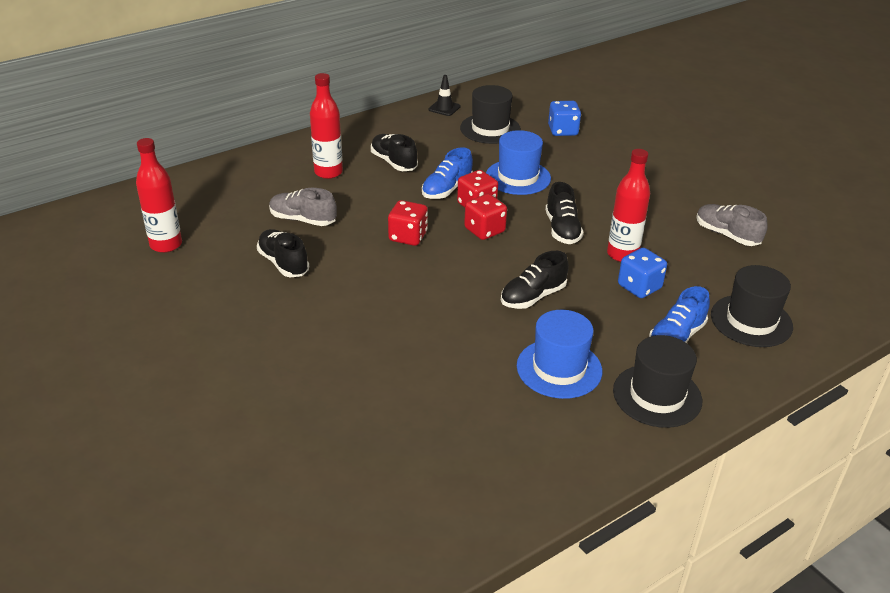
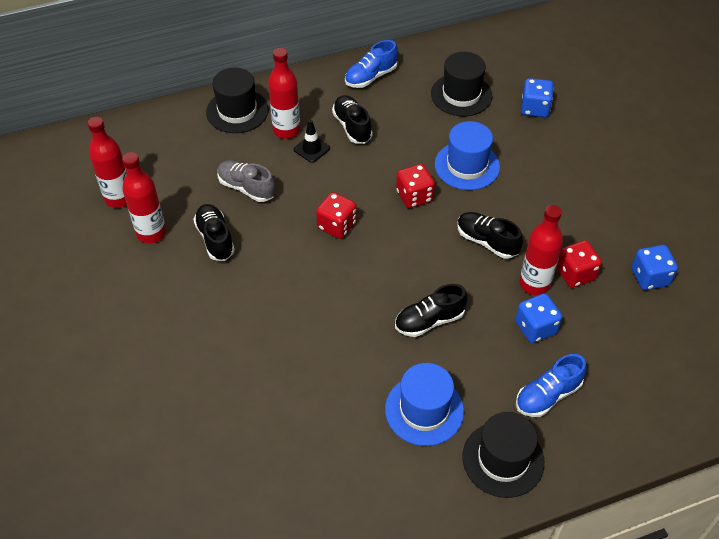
camera: 15 degrees right, 15 degrees up
blue shoe [422,148,473,199] -> blue shoe moved to [345,40,398,88]
black traffic cone [428,75,461,116] -> black traffic cone moved to [294,120,330,163]
red dice [464,194,507,240] -> red dice moved to [556,240,602,288]
black shoe [545,182,584,244] -> black shoe turned 120 degrees clockwise [457,212,523,259]
grey shoe [696,204,768,246] -> blue dice [631,245,678,290]
black hat [711,265,793,347] -> black hat moved to [206,68,269,133]
none -> red bottle [122,152,166,243]

